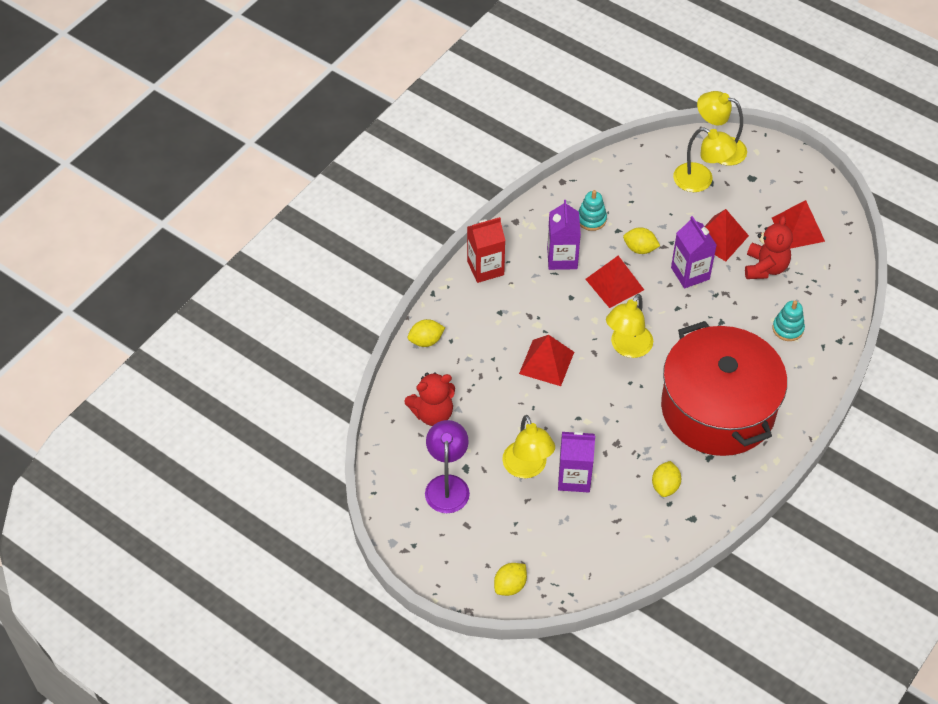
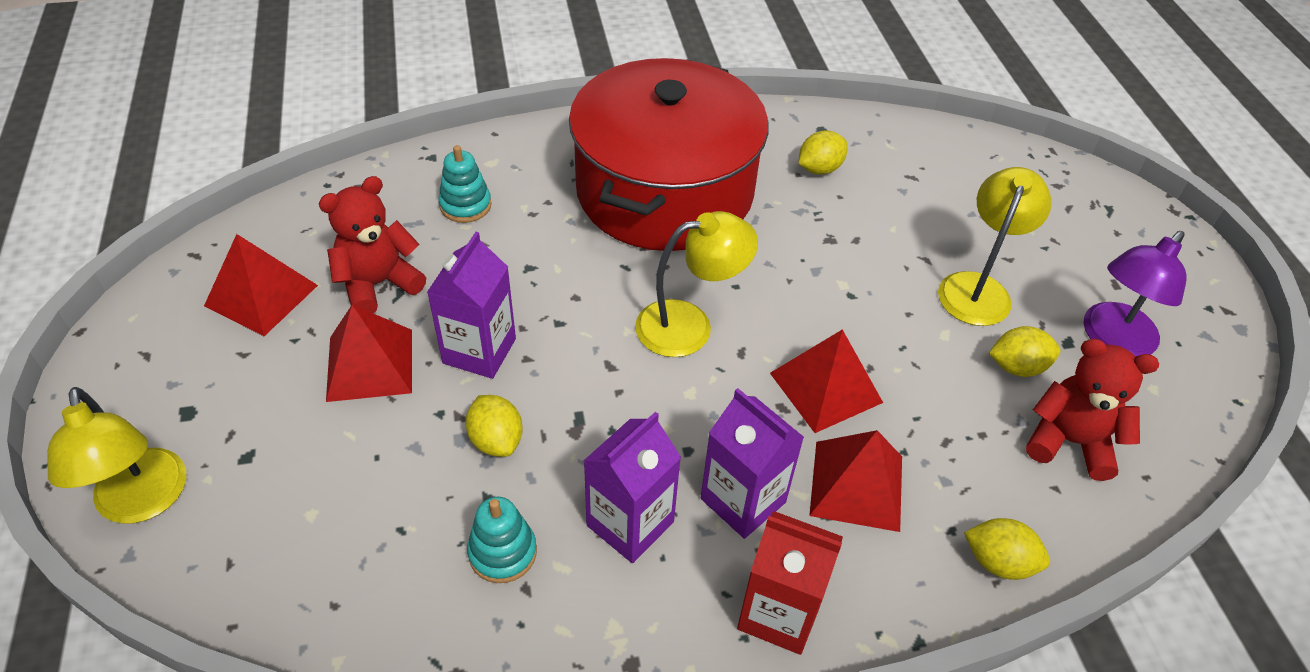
camera: 140 degrees left, 5 degrees down
yellow lemon [494,563,527,596] -> yellow lemon moved to [989,326,1061,377]
purple carton [558,431,595,492] -> purple carton moved to [701,388,804,539]
red pyramid [585,256,644,308] -> red pyramid moved to [809,430,902,532]
yellow lamp [673,127,737,192] -> none

